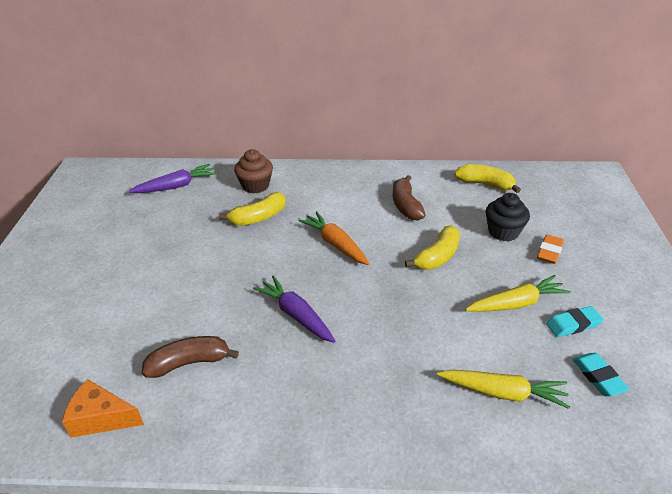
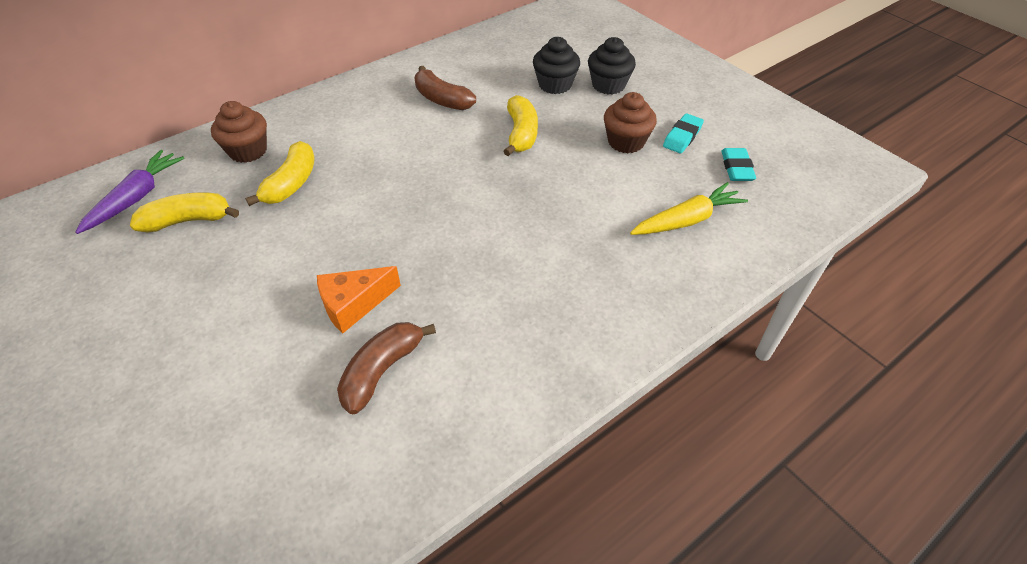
camera: 40 degrees left, 10 degrees up
orange cheese [62,379,144,438] -> orange cheese moved to [317,266,401,333]
purple carrot [253,275,335,343] -> none
orange carrot [299,211,369,265] -> none
yellow banana [454,164,521,193] -> yellow banana moved to [130,192,239,232]
yellow carrot [465,275,571,312] -> brown cupcake [604,92,657,153]
orange eraser [537,235,564,264] -> black cupcake [588,37,636,95]
turquoise eraser [573,353,630,396] -> turquoise eraser turned 60 degrees clockwise [721,148,756,181]

